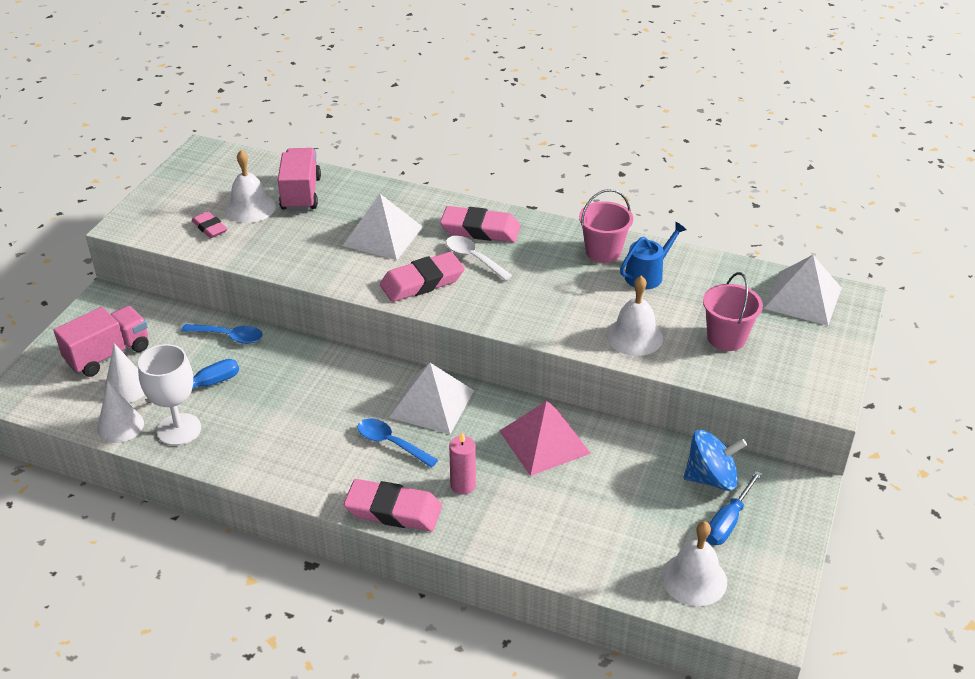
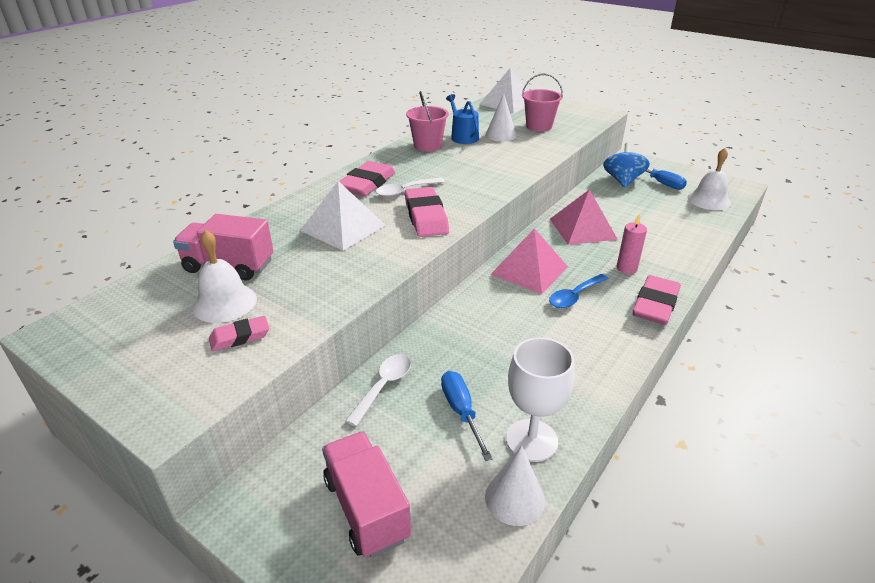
camera: 75 degrees left, 5 degrees down
white cone [104,343,145,403] -> white cone moved to [485,93,517,142]
blue spoon [181,324,263,344] -> white spoon [345,354,411,426]
white pyramid [389,363,474,434] -> pink pyramid [491,228,568,294]
white bell [606,276,663,356] -> none

